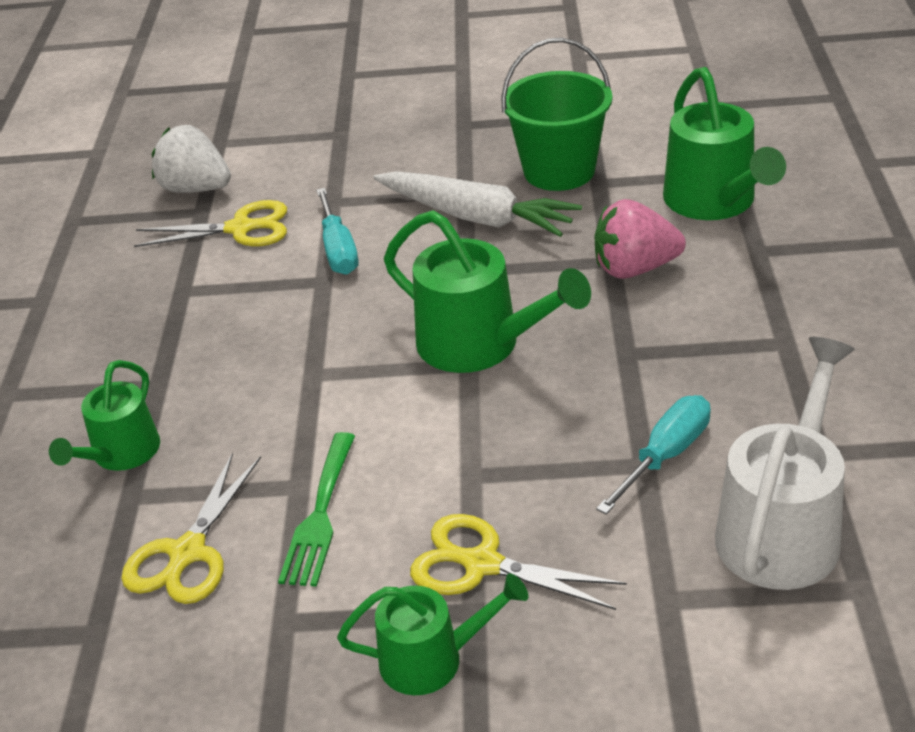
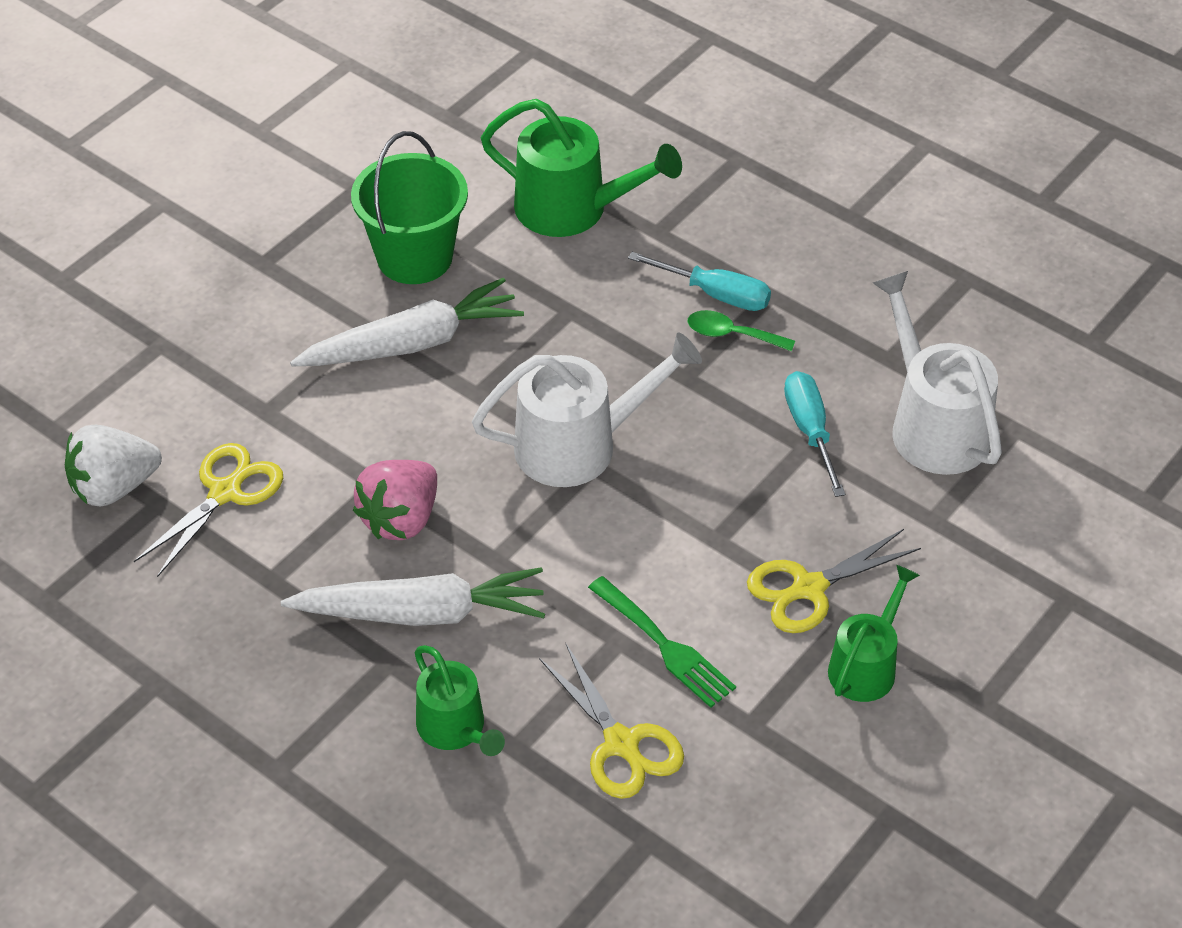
camera: 55 degrees left, 10 degrees up
turquoise screwdriver [316,188,358,275] -> turquoise screwdriver moved to [628,252,771,311]
green watering can [384,210,591,373] -> white watering can [472,332,702,487]
pink strawberry [594,199,686,279] -> pink strawberry moved to [353,460,437,540]
none -> white carrot [281,567,545,626]
none -> green spoon [688,310,795,351]

